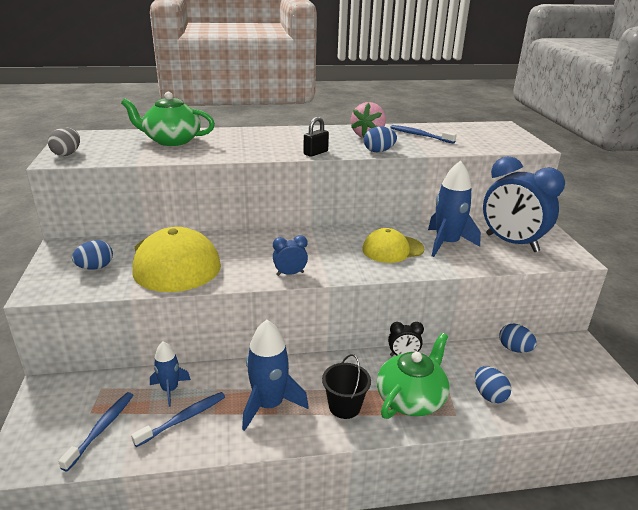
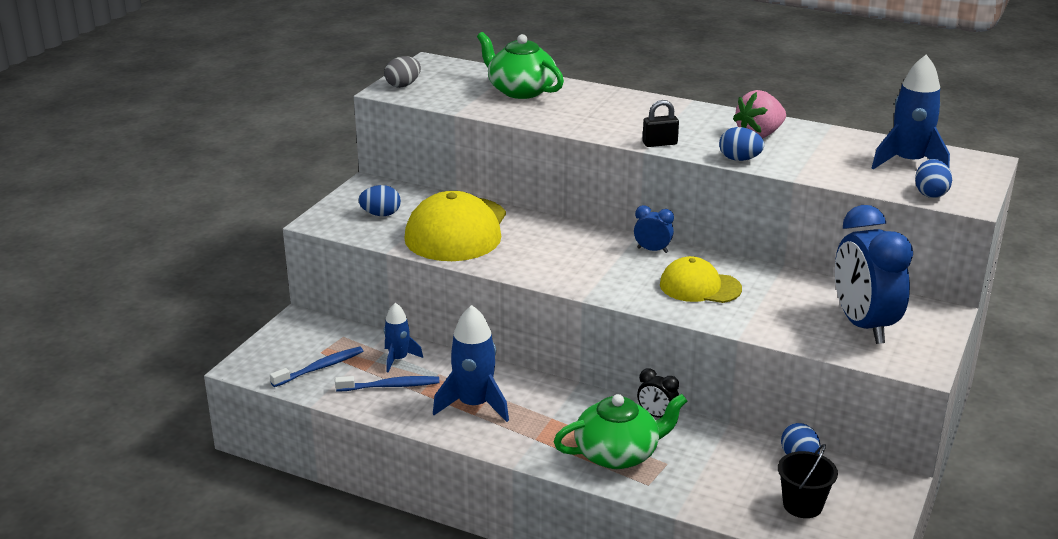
camera: 35 degrees right, 0 degrees up
blue clock [273,235,308,276] -> blue clock moved to [634,205,674,253]
black bucket [322,354,371,419] -> black bucket moved to [778,444,838,518]
blue toothbrush [390,125,457,144] -> none
blue rocket [428,161,481,257] -> blue rocket moved to [872,54,950,169]
blue egg [475,366,511,403] -> blue egg moved to [915,159,952,198]

